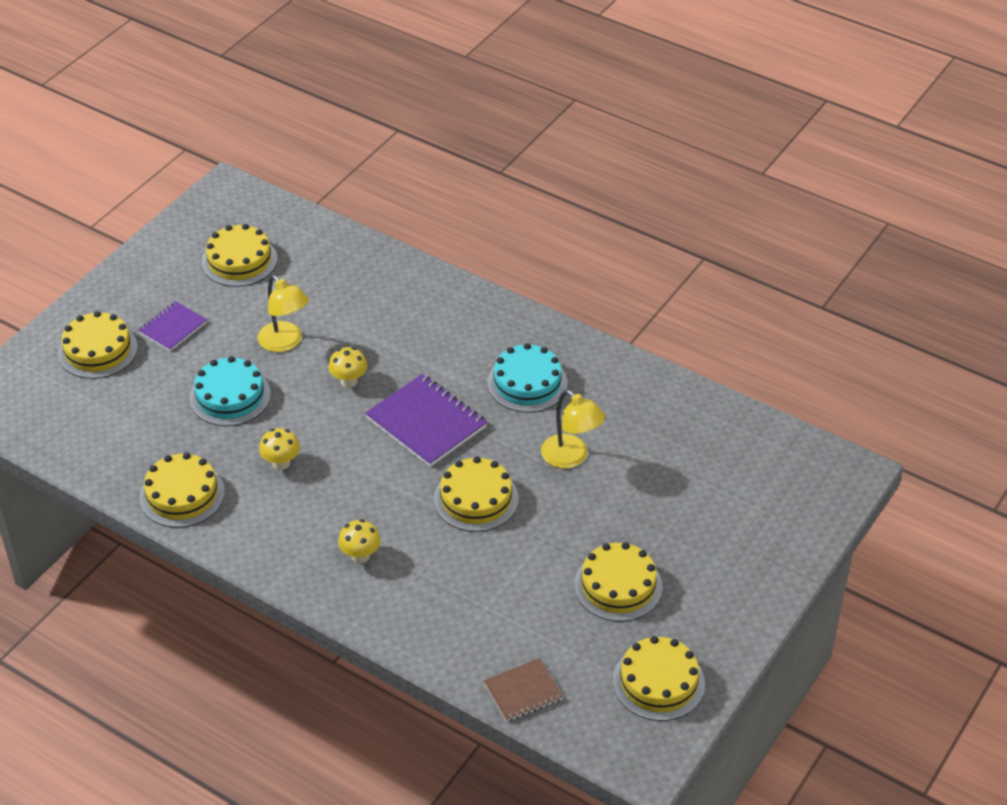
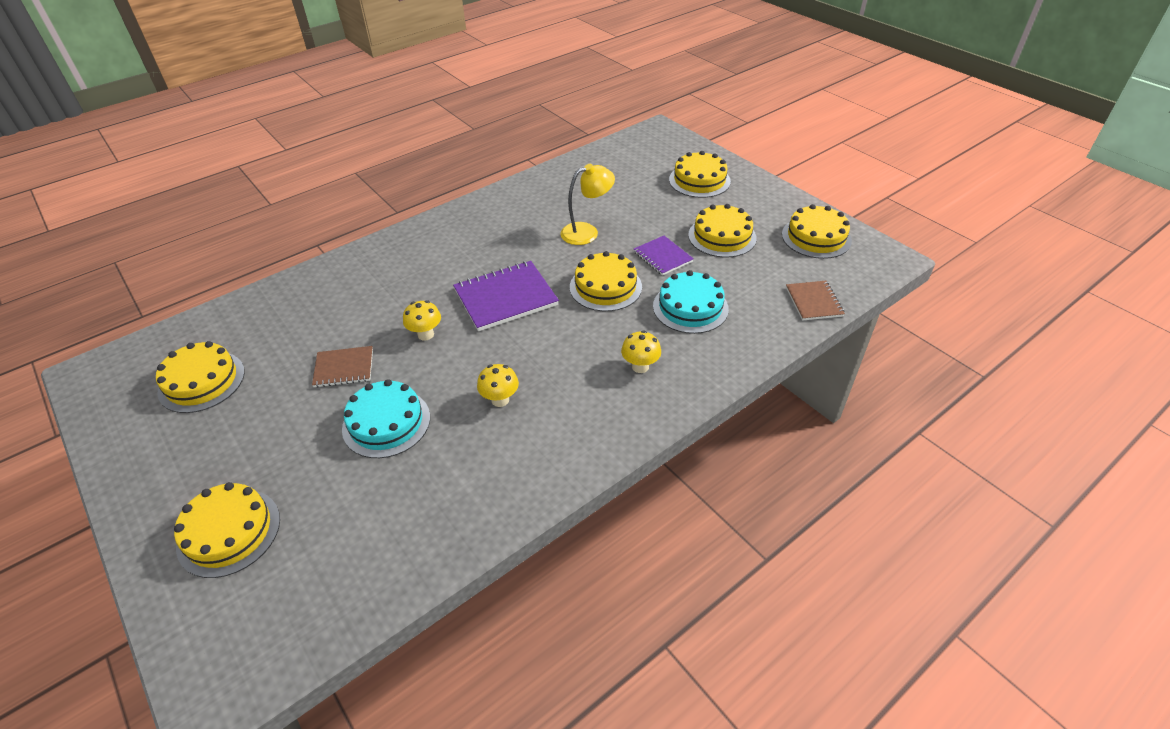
camera: 70 degrees left, 0 degrees up
purple notebook [138,301,207,351] -> purple notebook moved to [634,236,694,276]
yellow cake [139,453,225,528] -> yellow cake moved to [669,151,731,198]
yellow lamp [258,275,309,352] -> brown notebook [312,346,373,387]
turquoise cake [488,343,568,413] -> turquoise cake moved to [653,270,729,334]

